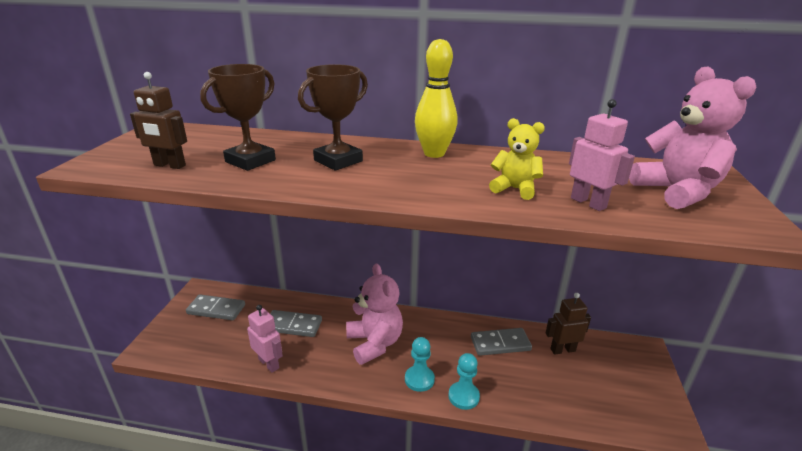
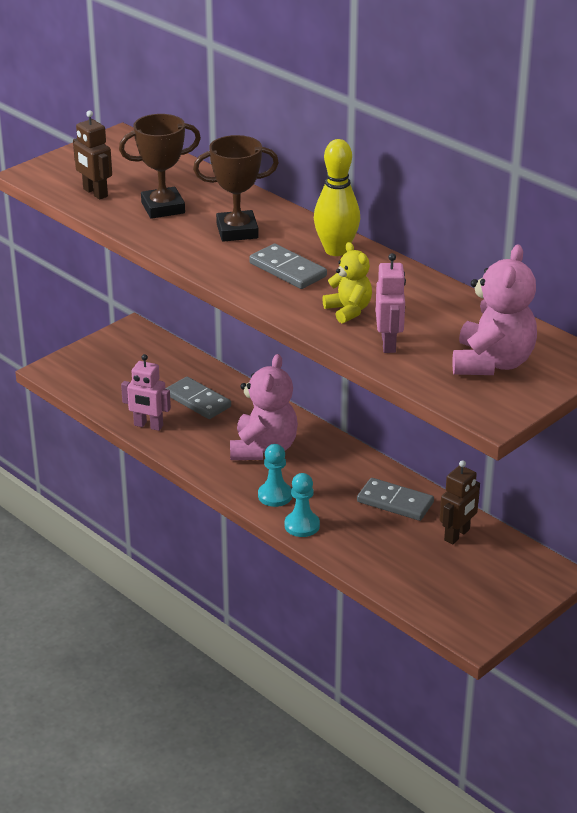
camera: 35 degrees right, 5 degrees up
grey domino [186,294,245,320] -> grey domino moved to [249,243,327,289]
pink robot [247,305,283,373] -> pink robot turned 120 degrees clockwise [121,354,171,431]
brown robot [546,293,591,355] -> brown robot turned 105 degrees clockwise [440,460,480,544]

